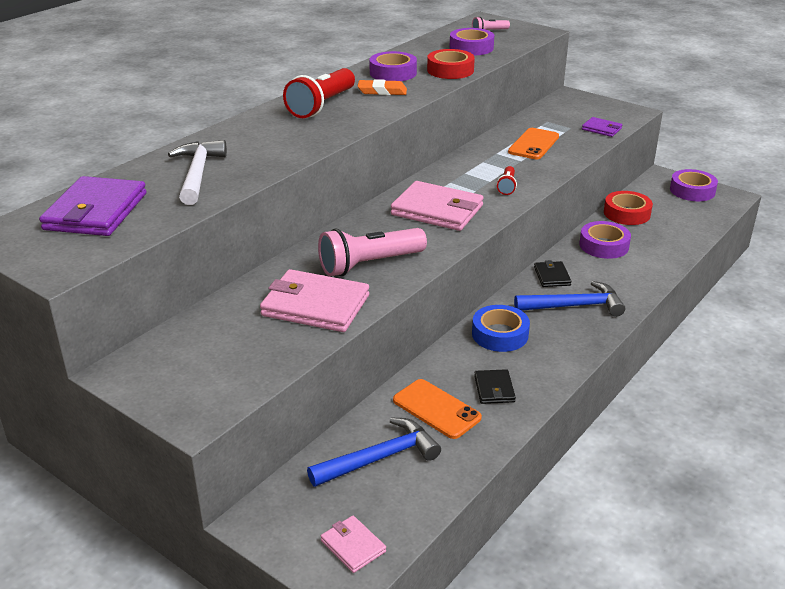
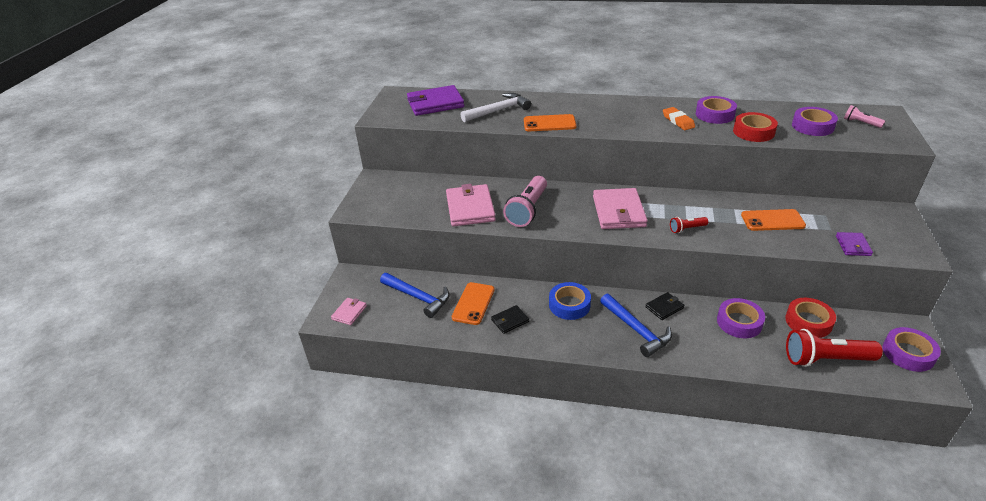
camera: 65 degrees right, 5 degrees up
red flashlight [283,68,355,118] -> red flashlight moved to [786,329,883,367]
pink flashlight [318,228,427,276] -> pink flashlight turned 105 degrees counterclockwise [503,176,547,227]
none -> orange phone [524,114,576,131]

